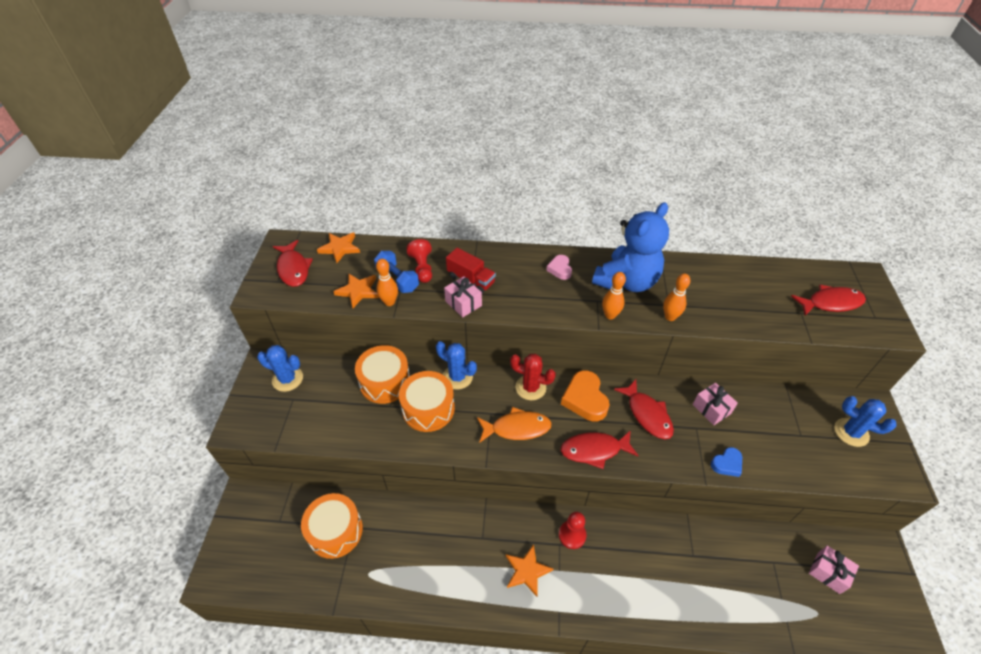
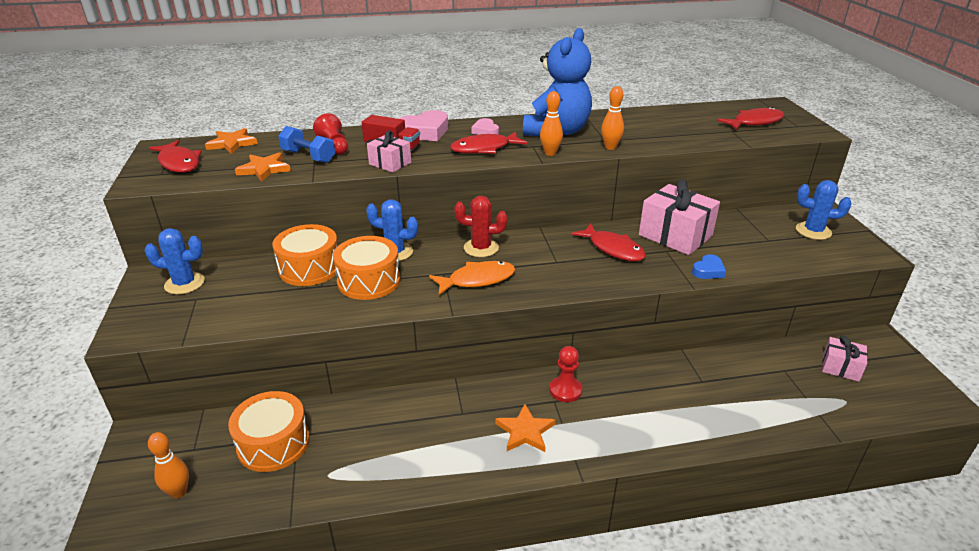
camera: 15 degrees left, 15 degrees down
orange bowling pin [376,259,398,306] -> orange bowling pin moved to [148,432,189,498]
red fish [560,430,639,469] -> red fish moved to [450,132,528,154]
orange heart [561,370,610,422] -> none
pink gift [693,383,738,425] -> pink gift [639,179,720,255], size x1.82
none -> pink heart [398,110,448,141]

